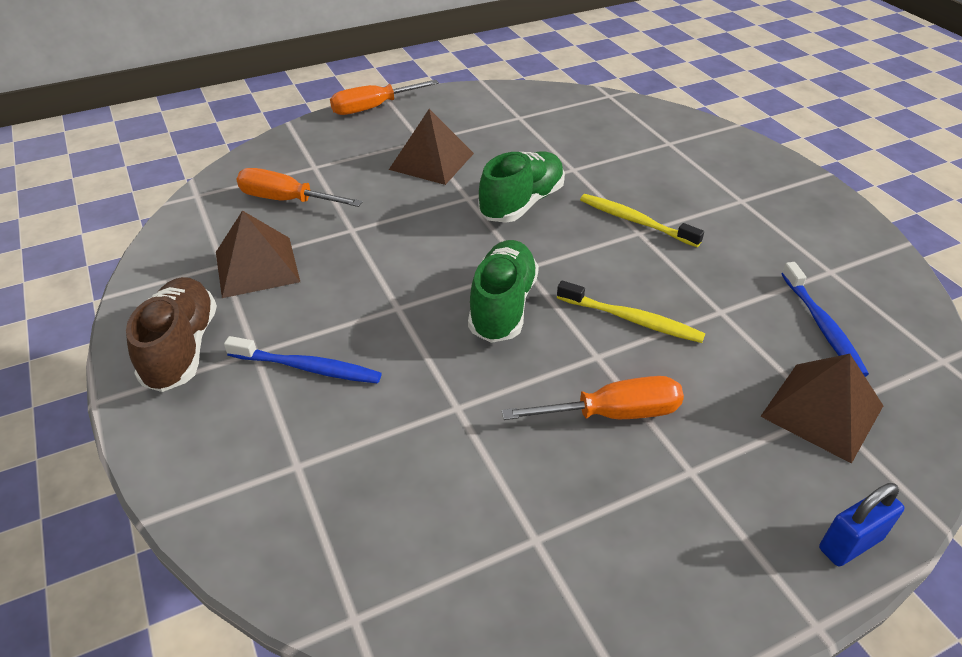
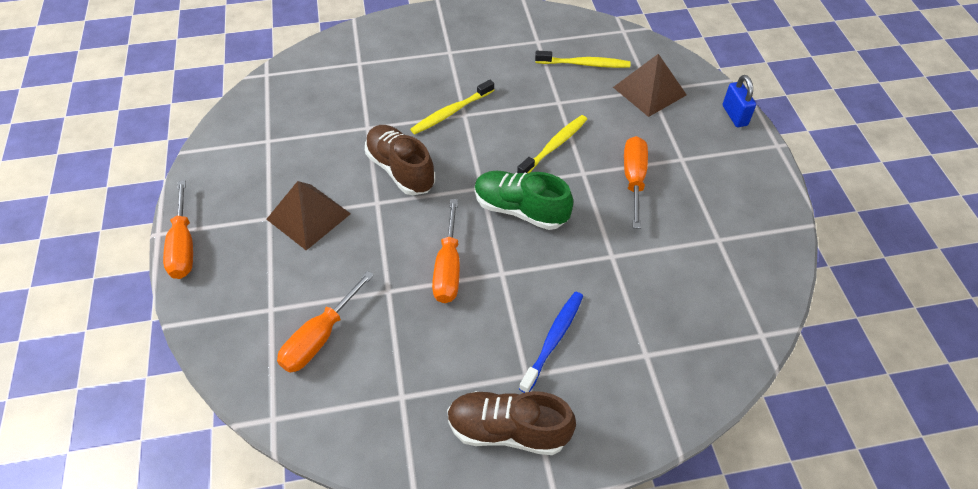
camera: 75 degrees left, 10 degrees up
brown pyramid [216,210,300,298] -> none
green shoe [479,151,565,223] -> brown shoe [365,125,435,195]
blue toothbrush [781,262,869,377] -> yellow toothbrush [535,51,631,68]
none -> orange screwdriver [432,199,460,303]

